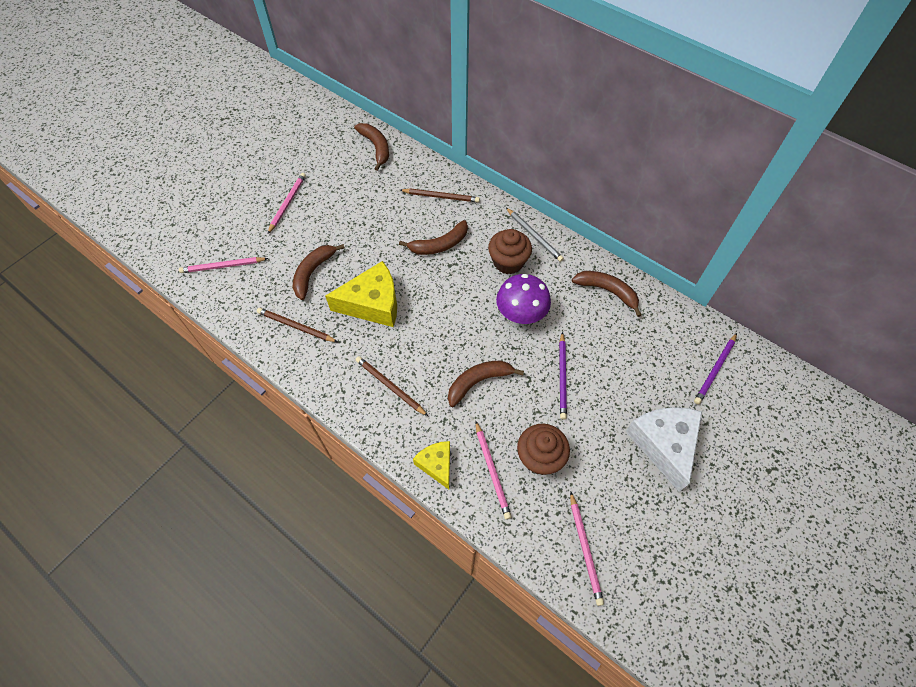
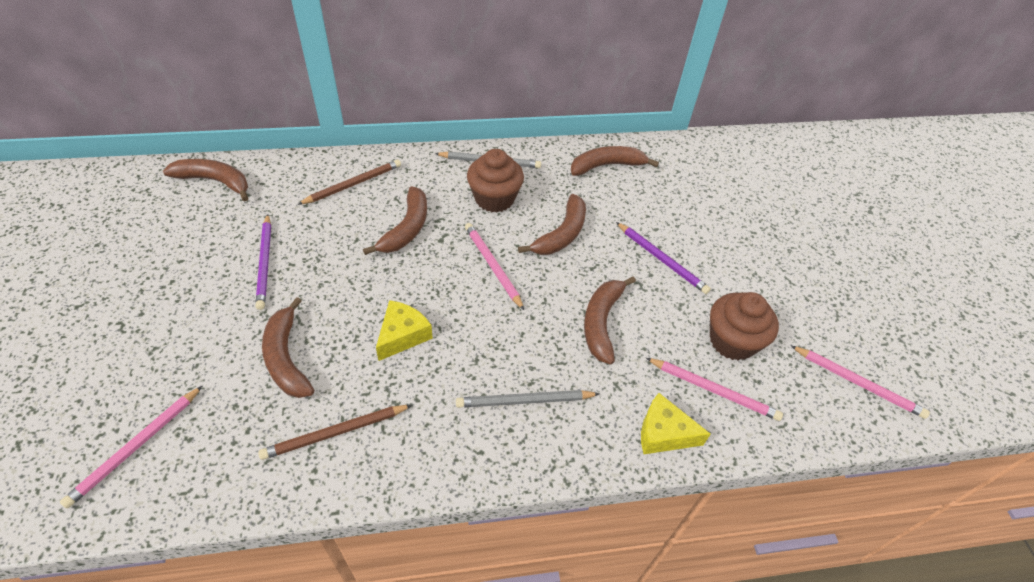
camera: 50 degrees left, 10 degrees down
pink pencil [268,173,306,234] -> pink pencil moved to [465,223,524,310]
yellow cheese [325,261,397,327] -> yellow cheese [376,300,433,361], size x0.57
brown pencil [356,356,428,416] -> grey pencil [456,390,599,408]
purple mushroom [496,274,551,324] -> brown banana [518,194,586,255]
white cheese [626,407,702,492] -> none
purple pencil [694,333,737,404] -> purple pencil moved to [255,214,271,310]

